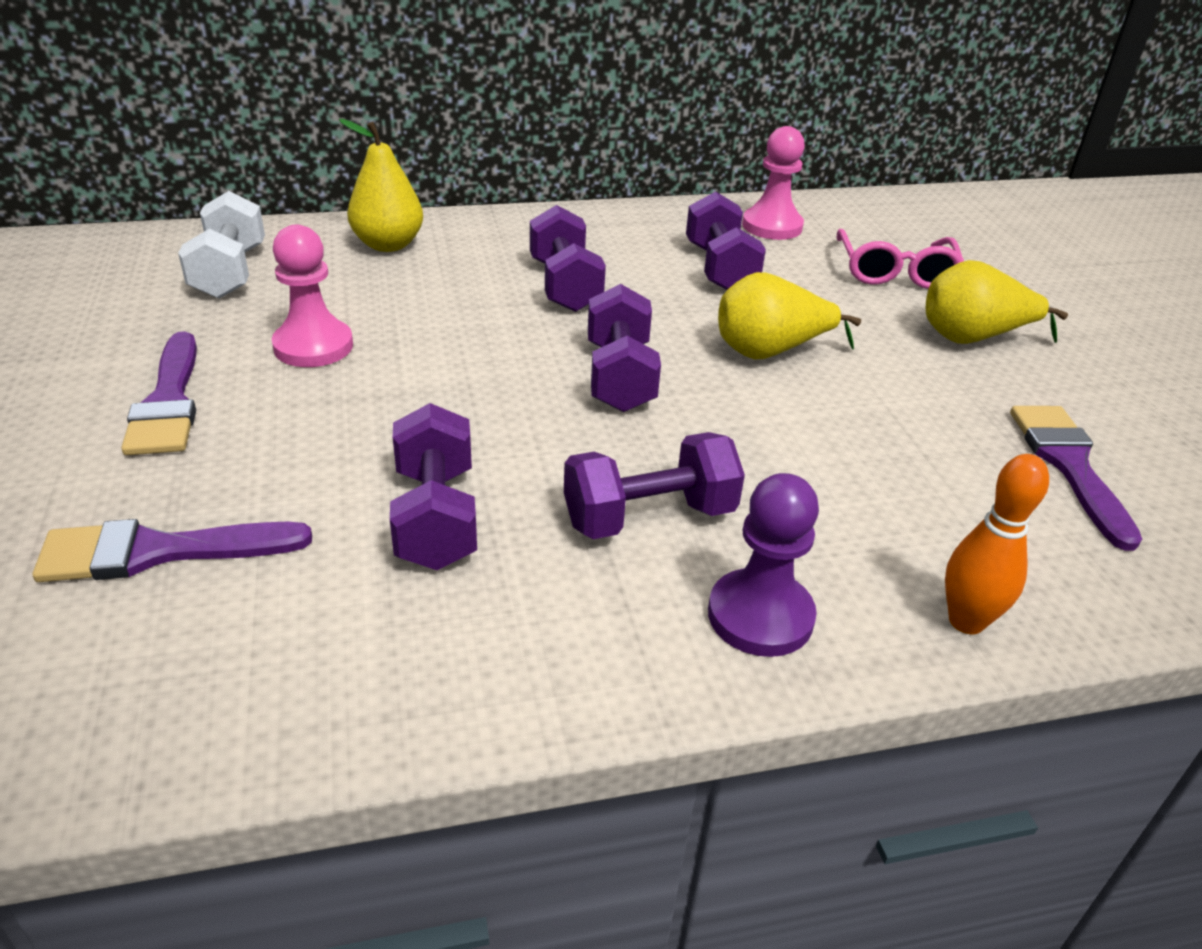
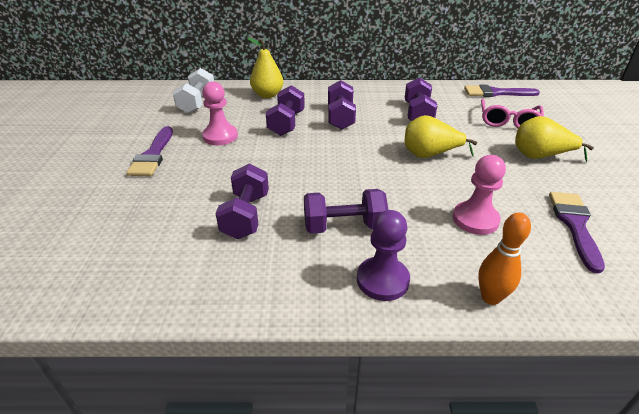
camera: 15 degrees right, 0 degrees up
purple brush [33,519,312,582] -> purple brush moved to [464,85,540,97]
purple dumbbell [588,284,661,412] -> purple dumbbell moved to [266,85,305,136]
pink pawn [742,126,805,240] -> pink pawn moved to [453,155,506,235]

